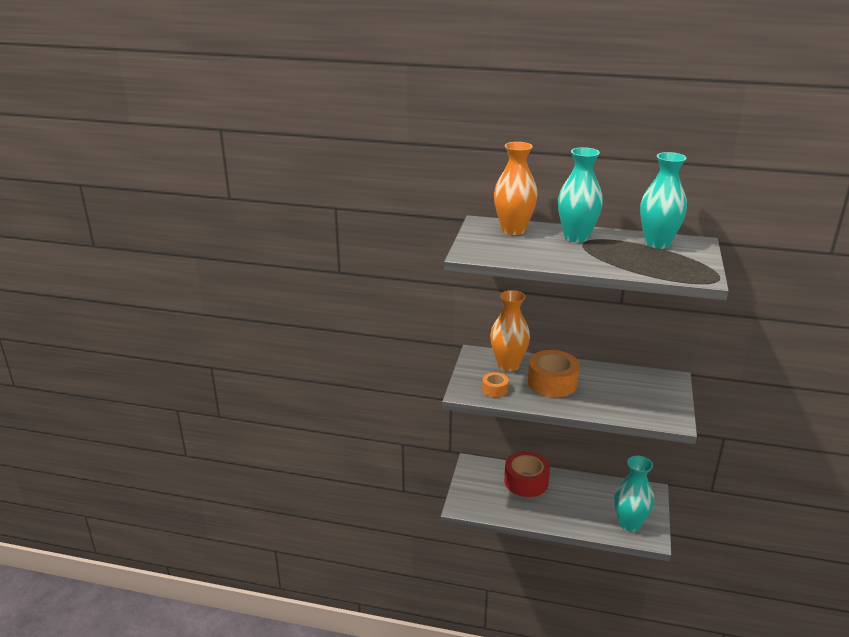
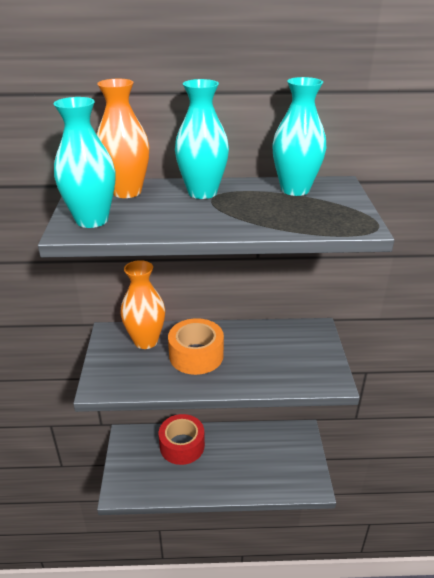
camera: 15 degrees left, 5 degrees up
orange tape [482,372,509,397] -> none
turquoise vase [614,456,654,532] -> turquoise vase moved to [54,97,115,228]

